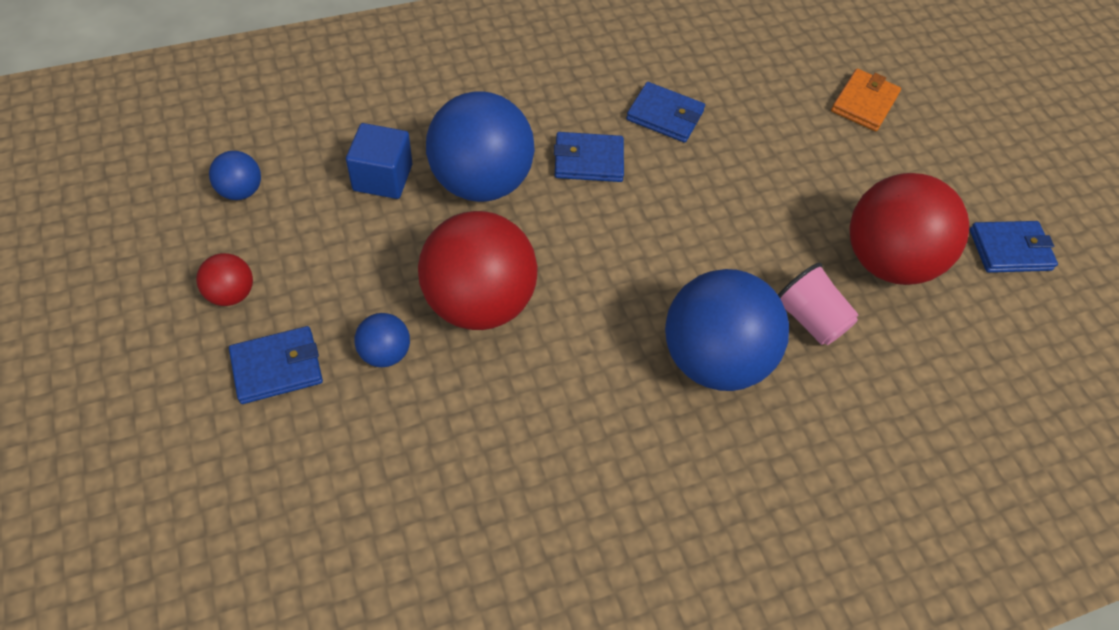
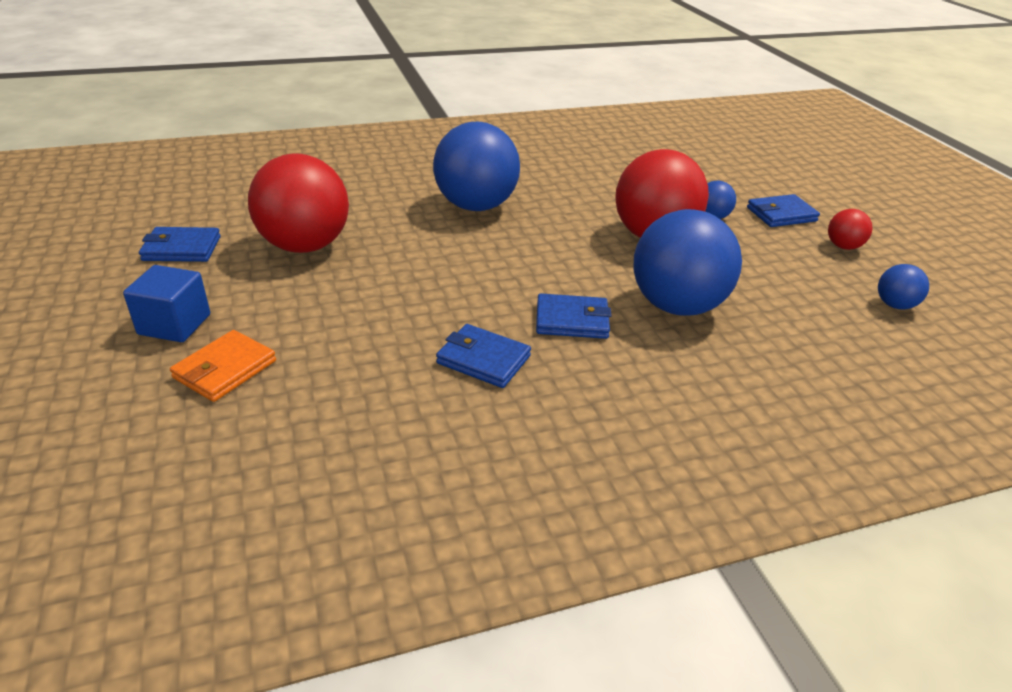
camera: 175 degrees left, 20 degrees down
blue cube [346,123,412,199] -> blue cube moved to [123,265,210,342]
pink cup [778,263,859,345] -> none

